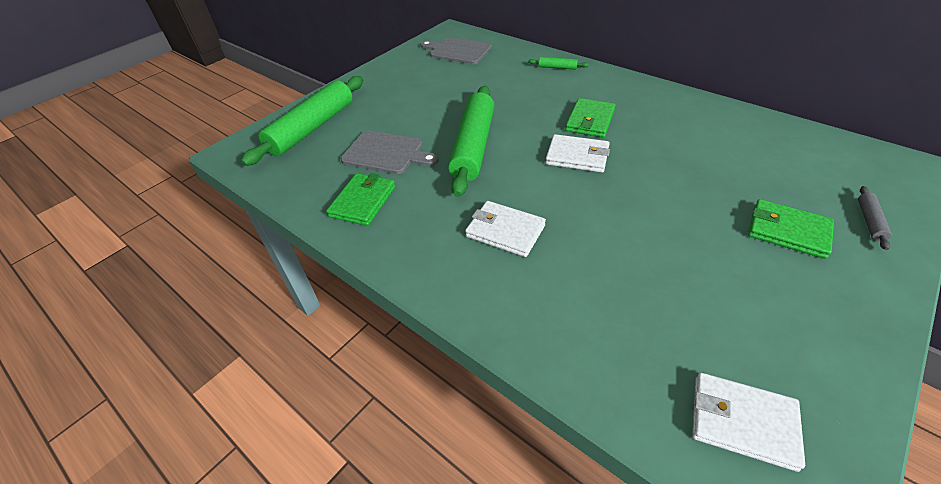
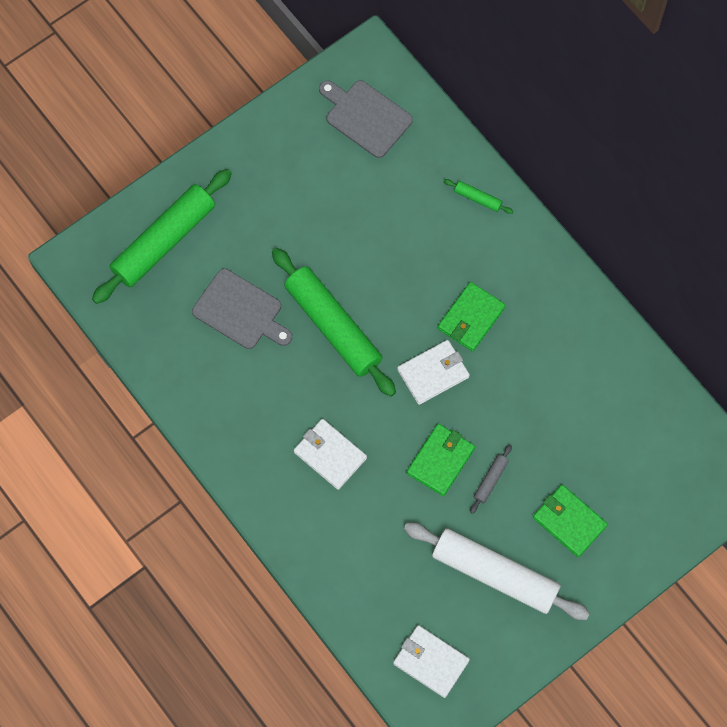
camera: 10 degrees right, 25 degrees up
green wallet [326,173,395,226] -> green wallet moved to [407,424,475,496]
green rolling pin [448,86,494,197] -> green rolling pin turned 60 degrees counterclockwise [272,248,396,397]
white wallet [545,134,610,173] -> white wallet turned 60 degrees counterclockwise [397,340,470,405]
grey rolling pin [858,186,892,250] -> grey rolling pin moved to [470,445,512,514]
none -> white rolling pin [404,522,590,620]

